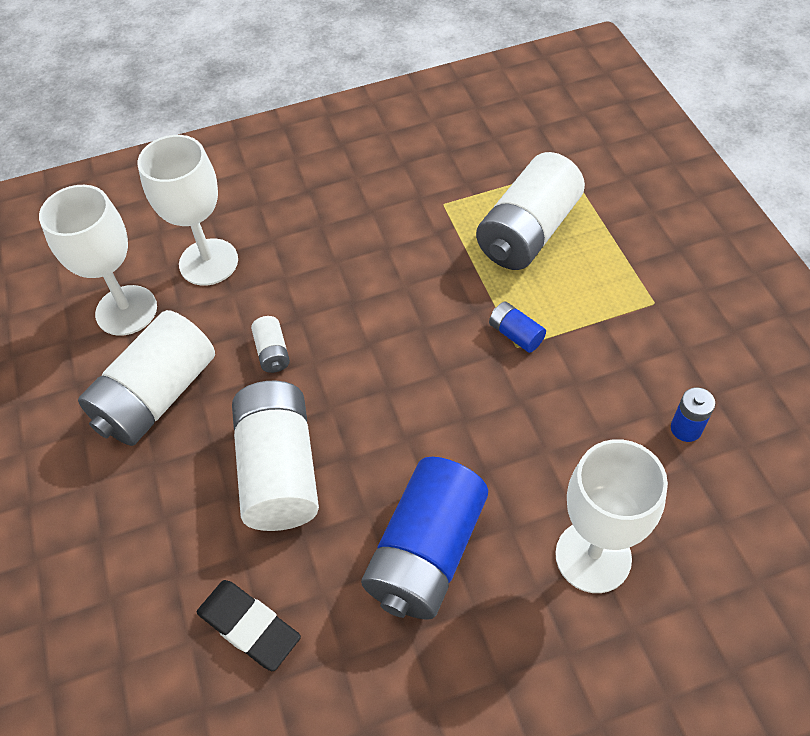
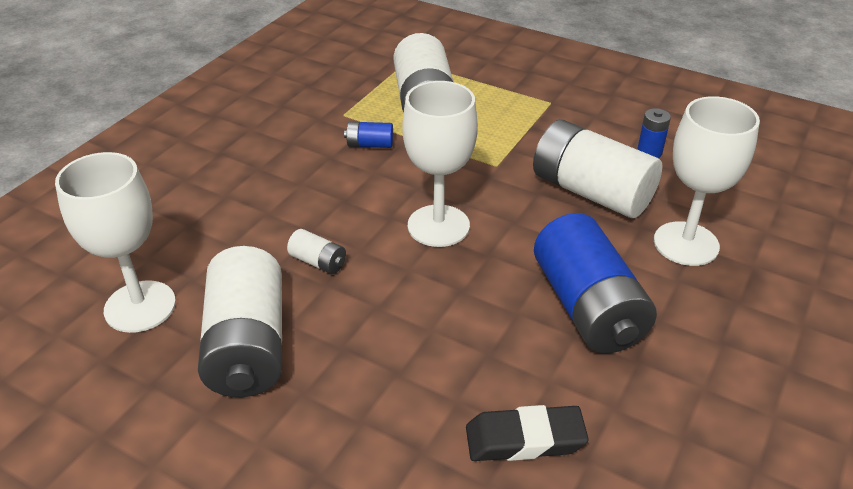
camera: 45 degrees left, 15 degrees down
white goblet [138,135,238,286] -> white goblet moved to [402,81,478,247]
white battery [232,381,319,531] -> white battery moved to [533,119,662,218]
blue battery [489,302,546,353] -> blue battery moved to [344,122,393,148]

